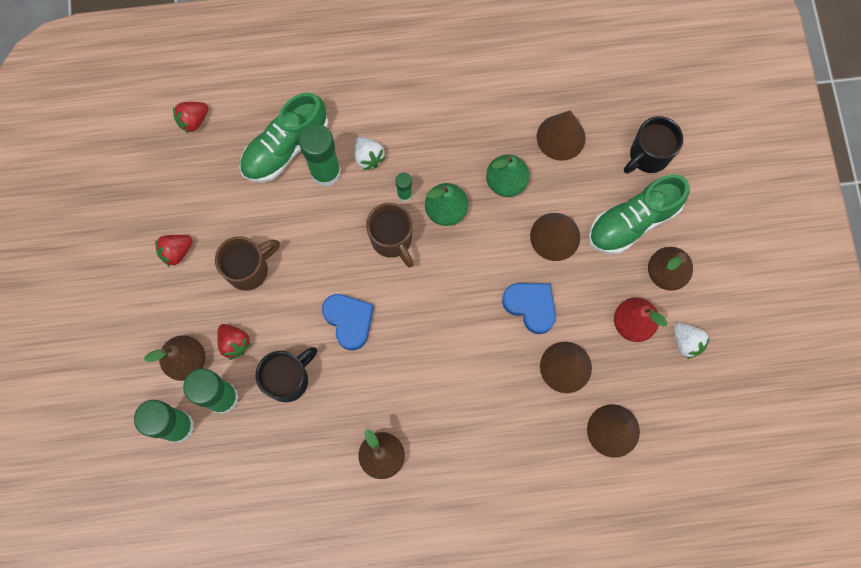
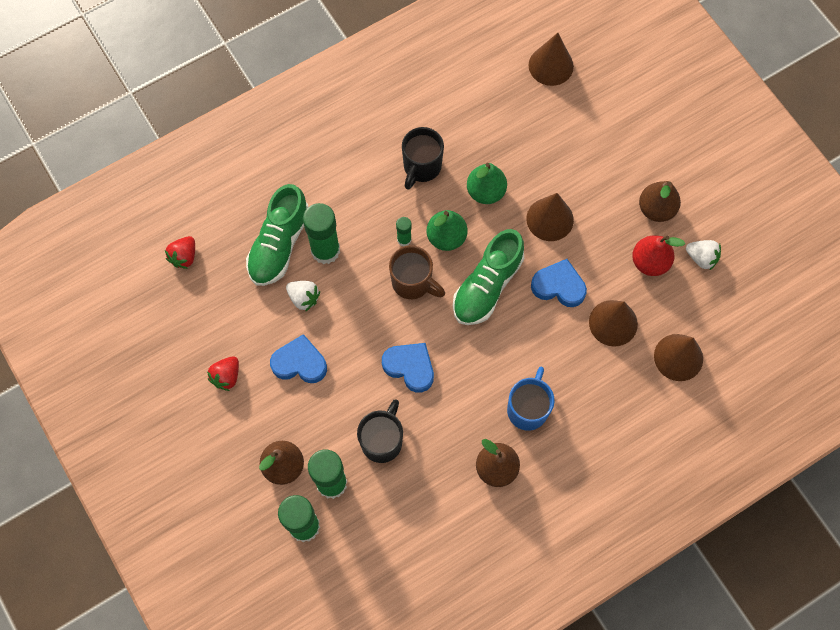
camera: 25 degrees left, 5 degrees down
brown mug [215,236,280,291] -> blue heart [270,334,327,383]
red strawberry [217,324,251,360] -> none
white strawberry [354,137,386,170] -> white strawberry moved to [286,281,320,312]
brown cone [537,110,586,161] -> brown cone moved to [529,33,574,86]
green shoe [589,175,690,254] -> green shoe moved to [453,229,524,325]
black mug [624,116,683,174] -> black mug moved to [402,127,444,190]
none -> blue mug [507,367,555,431]

